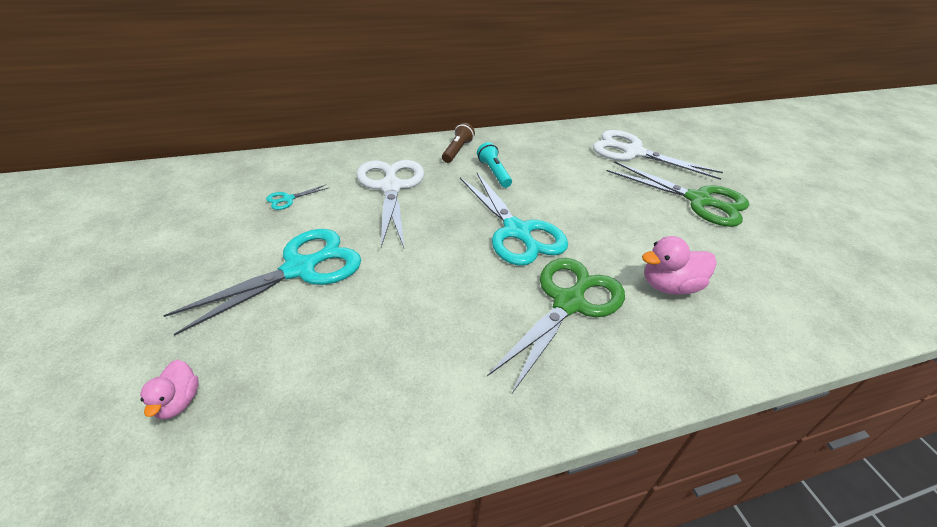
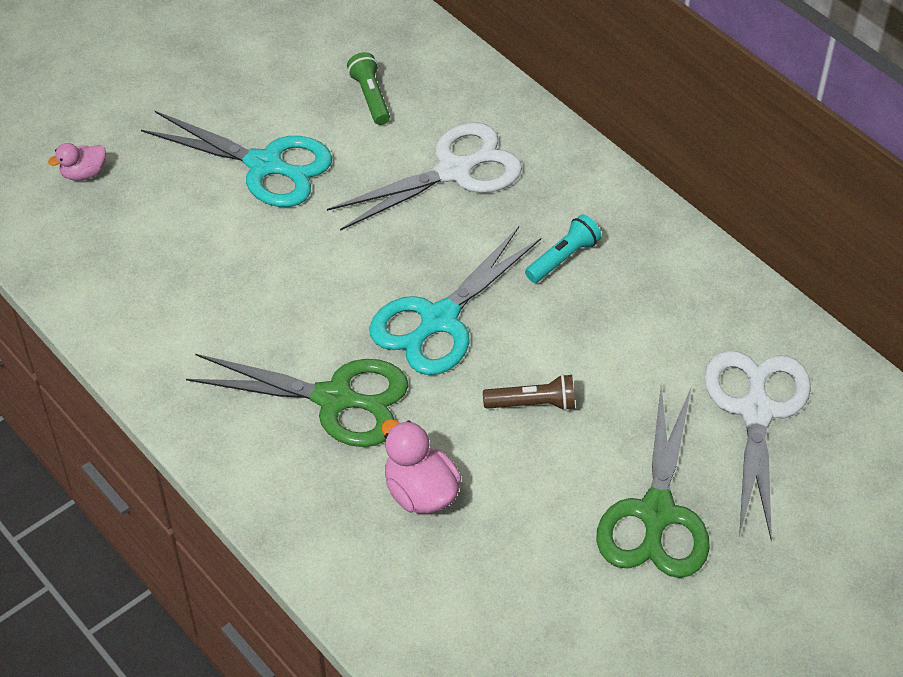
camera: 70 degrees right, 10 degrees up
turquoise scissors [266,185,328,210] -> green flashlight [347,52,390,125]
brown flashlight [442,123,475,163] -> brown flashlight moved to [483,374,575,411]

